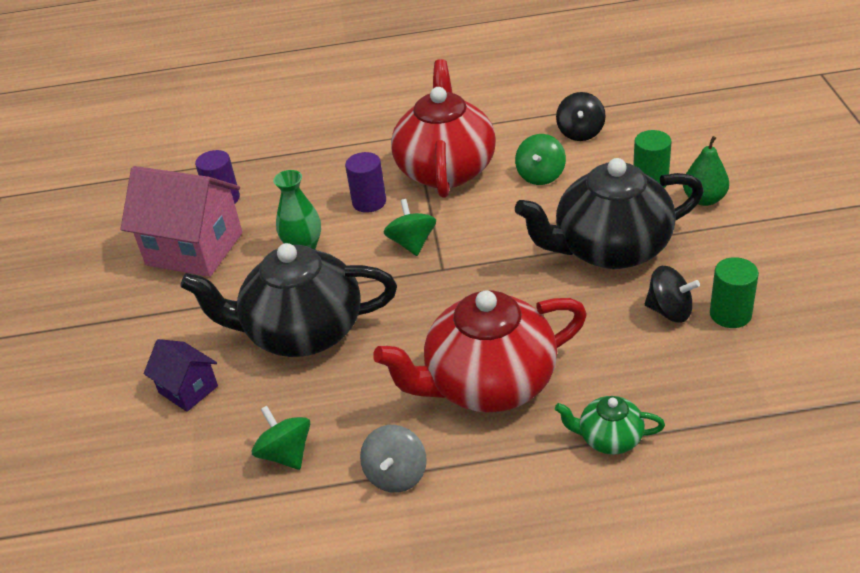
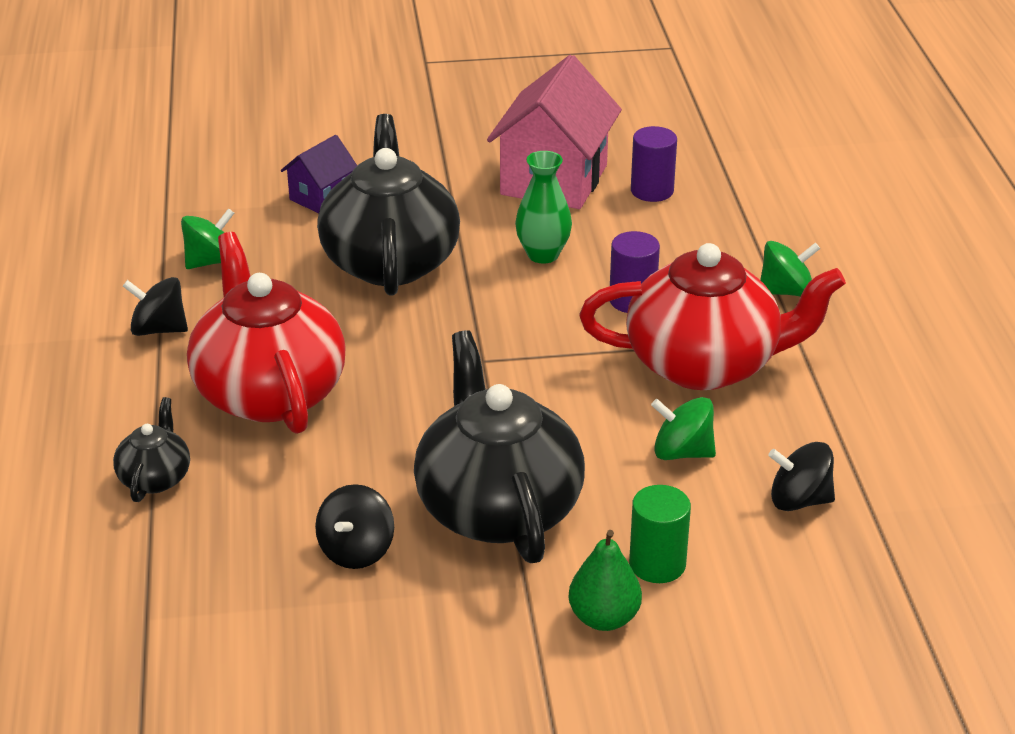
camera: 85 degrees right, 5 degrees down
grey spinning top [360,425,427,493] -> black spinning top [123,277,188,336]
green spinning top [383,199,436,256] -> green spinning top moved to [760,241,820,297]
green teapot [555,396,665,455] -> black teapot [113,397,190,502]
green cylinder [710,257,759,328] -> none

